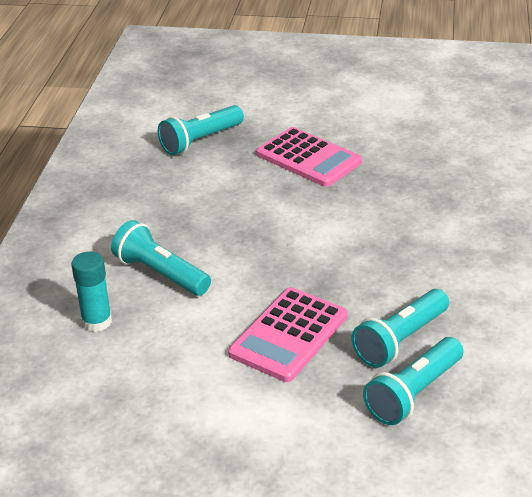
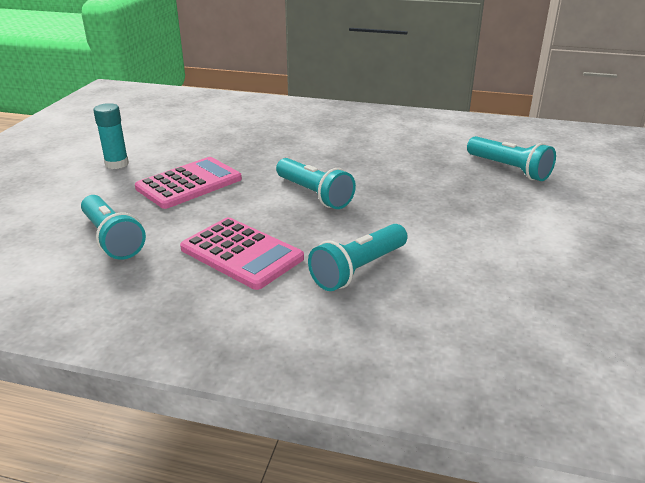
camera: 85 degrees left, 5 degrees down
turquoise glue stick [71,252,112,332] -> turquoise glue stick moved to [93,103,129,169]
pink calculator [228,287,347,382] -> pink calculator moved to [180,217,304,290]
turquoise flashlight [352,289,449,368] -> turquoise flashlight moved to [276,158,356,209]

